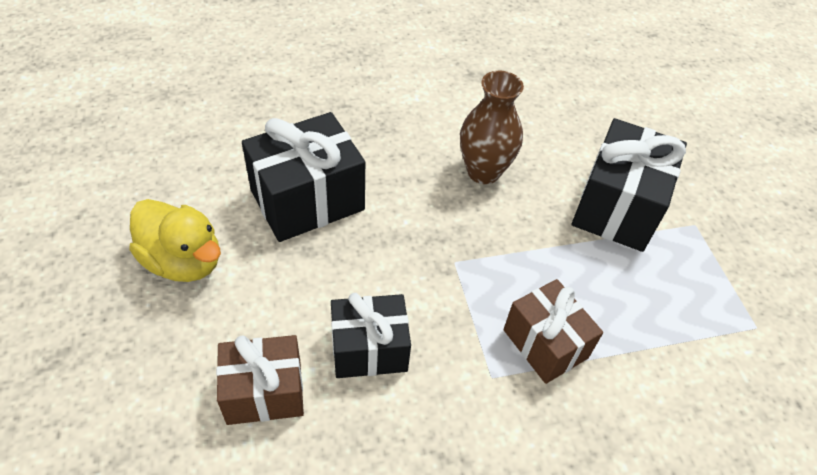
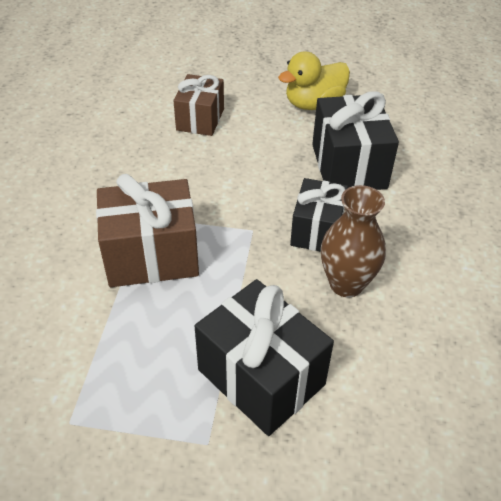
camera: 115 degrees right, 5 degrees down
black gift [331,293,411,378] -> black gift moved to [290,178,348,252]
brown gift [504,279,603,384] -> brown gift [96,174,199,287], size x1.52

